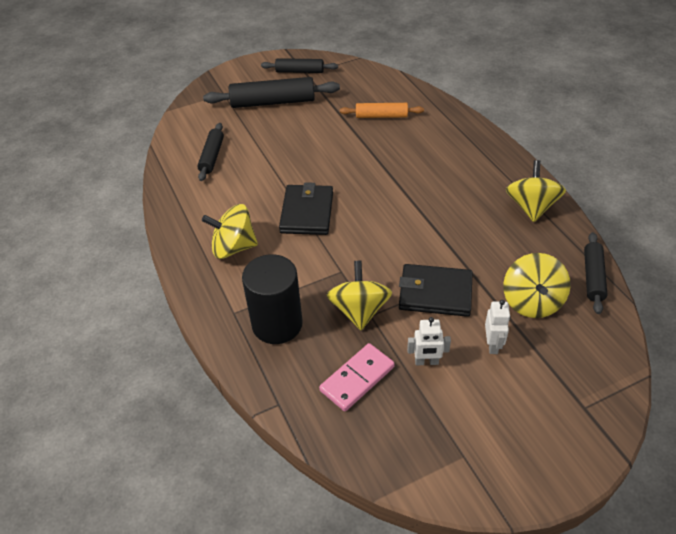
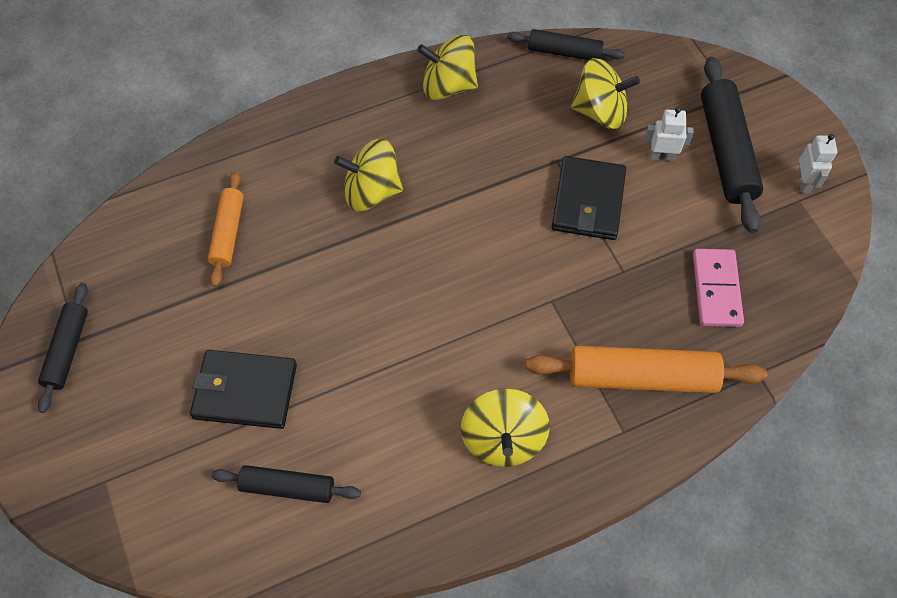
camera: 90 degrees left, 15 degrees up
black rolling pin [203,77,340,108] -> black rolling pin moved to [701,57,763,233]
black cylinder [242,254,303,344] -> orange rolling pin [526,346,767,393]
black wallet [279,182,333,235] -> black wallet moved to [190,350,297,429]
pink domino [319,343,395,411] -> pink domino turned 45 degrees clockwise [693,249,744,327]
yellow spinning top [326,261,392,330] -> yellow spinning top moved to [334,139,403,211]
white robot [407,317,451,366] -> white robot moved to [798,134,837,193]

